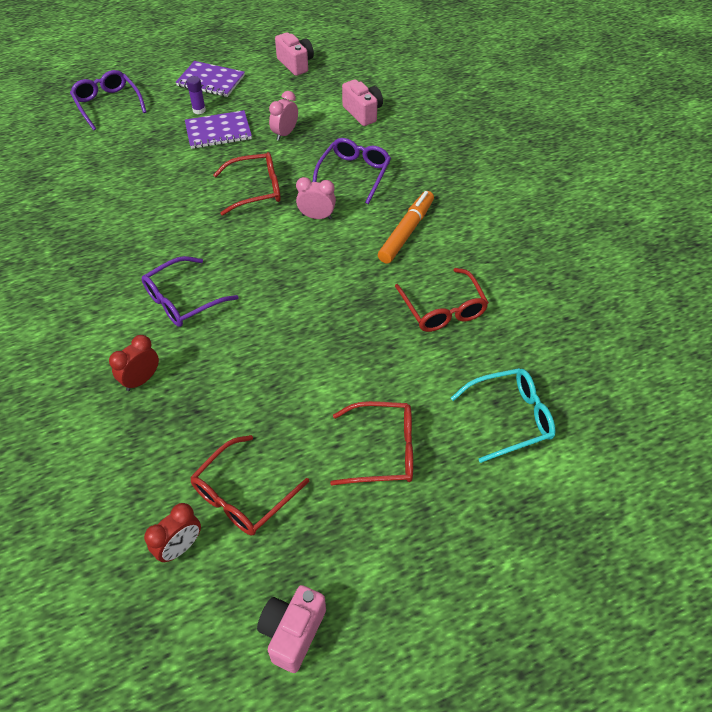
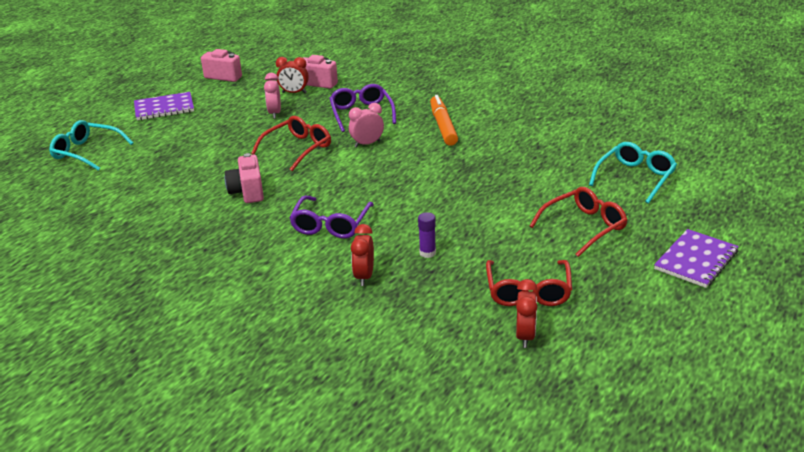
camera: 35 degrees left, 20 degrees down
purple glasses [70,70,146,130] -> turquoise glasses [49,120,133,171]
purple notebook [185,110,252,149] -> purple notebook moved to [654,229,739,288]
purple glue stick [186,76,206,114] -> purple glue stick moved to [418,212,436,258]
pink camera [257,585,326,673] -> pink camera moved to [225,153,264,203]
red glasses [395,268,489,332] -> none
none -> red clock [276,57,309,93]

